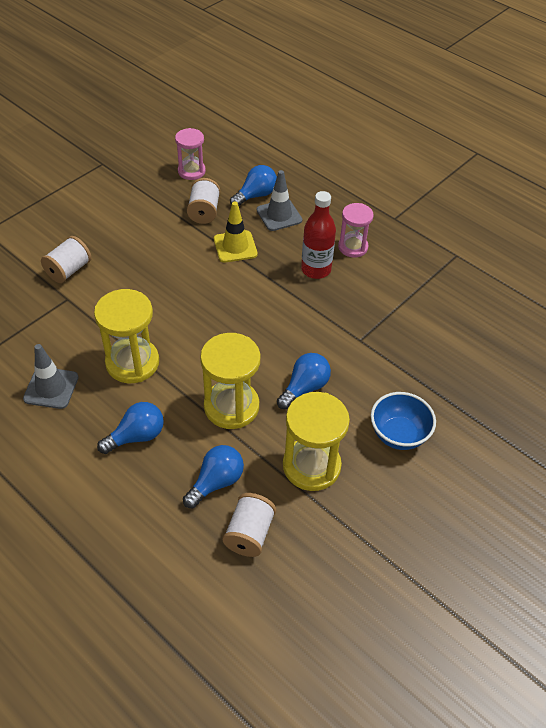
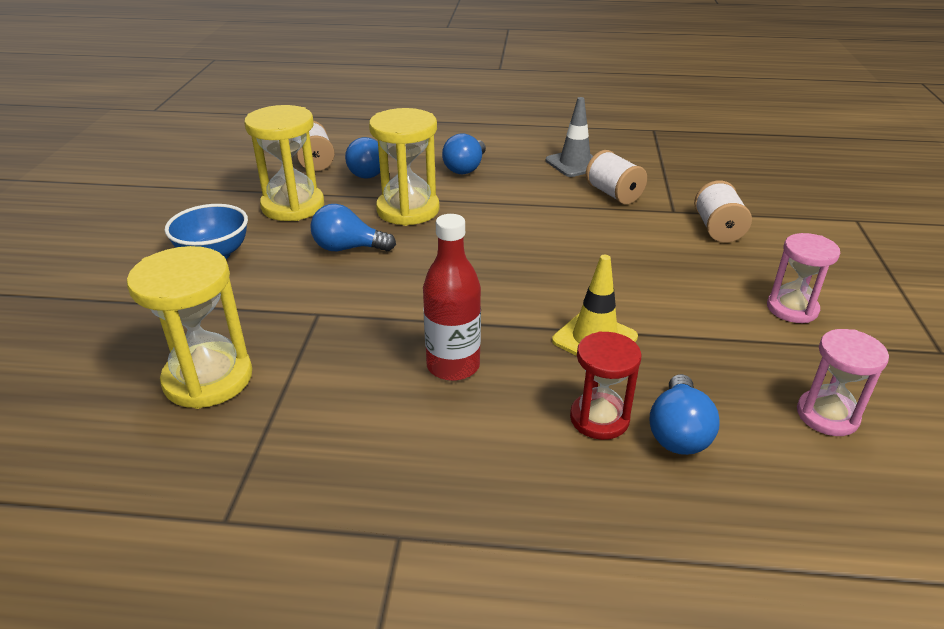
camera: 145 degrees right, 15 degrees down
yellow hourglass [94,289,159,383] -> yellow hourglass moved to [127,246,252,409]
white spool [187,178,220,224] -> white spool moved to [586,150,647,204]
grey traffic cone [257,170,302,231] -> red hourglass [570,331,641,440]
blue light bulb [277,353,331,409] -> blue light bulb turned 90 degrees clockwise [310,204,396,251]
pink hourglass [338,203,374,258] -> pink hourglass moved to [767,233,840,323]

